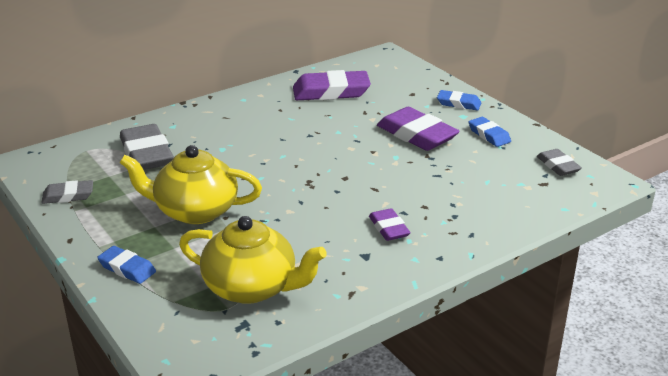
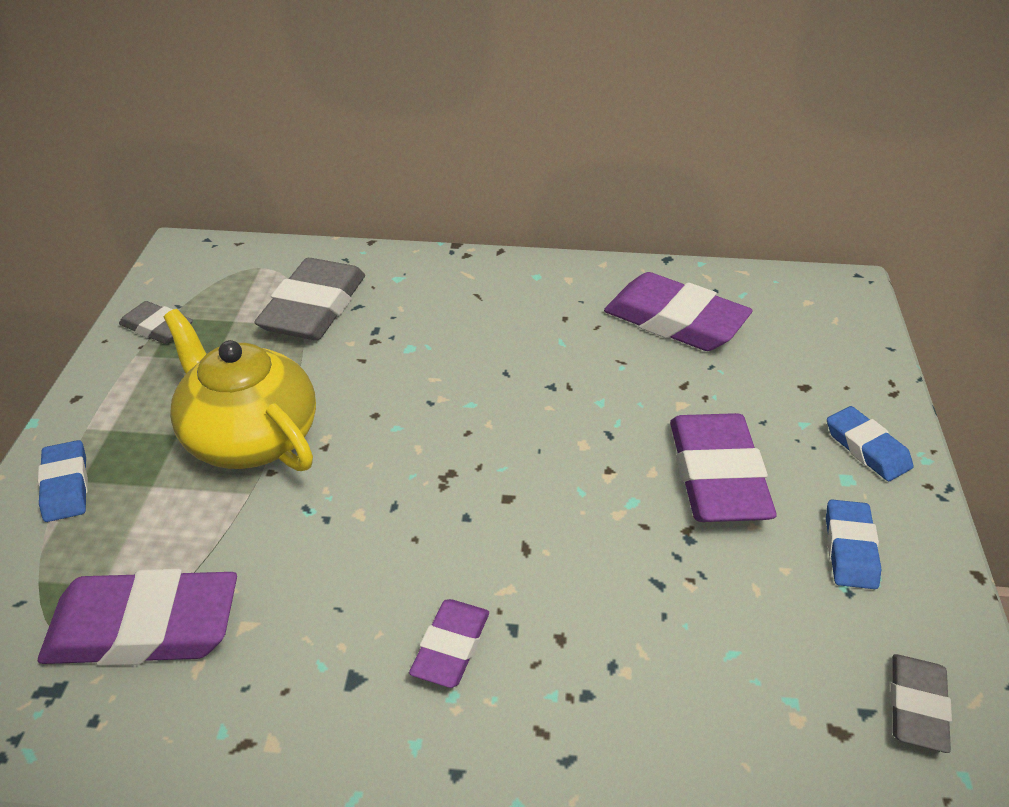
camera: 40 degrees right, 10 degrees up
yellow teapot [179,216,327,304] -> purple eraser [38,569,237,666]

